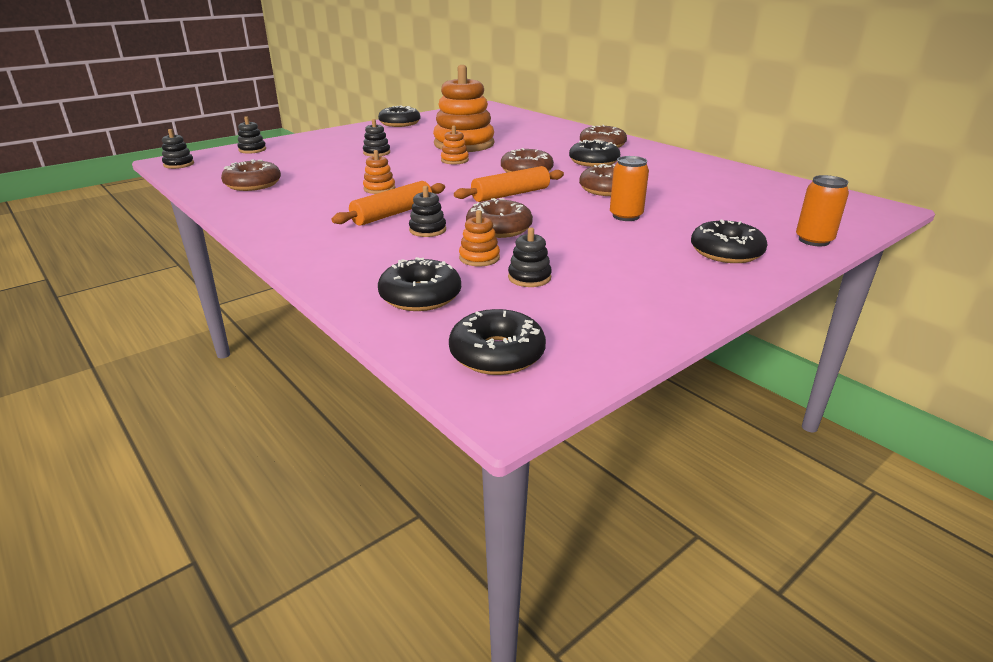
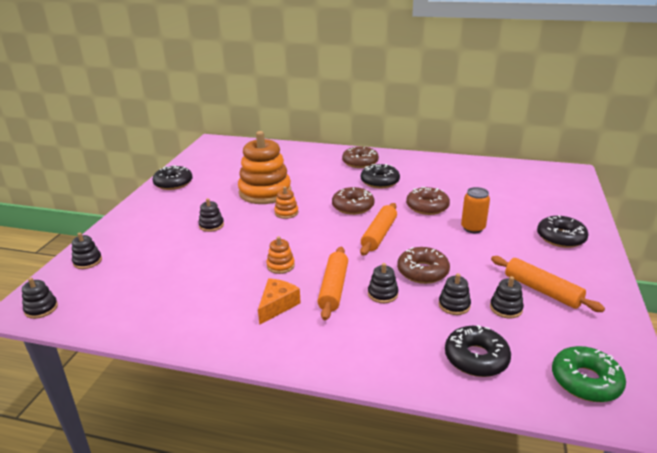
camera: 35 degrees left, 0 degrees up
brown donut [221,159,281,191] -> none
black donut [449,309,546,375] -> green donut [552,346,626,402]
orange stacking toy [459,210,500,266] -> black stacking toy [439,273,471,315]
orange can [796,175,849,246] -> none
none -> orange cheese [258,278,301,325]
none -> orange rolling pin [491,256,605,312]

